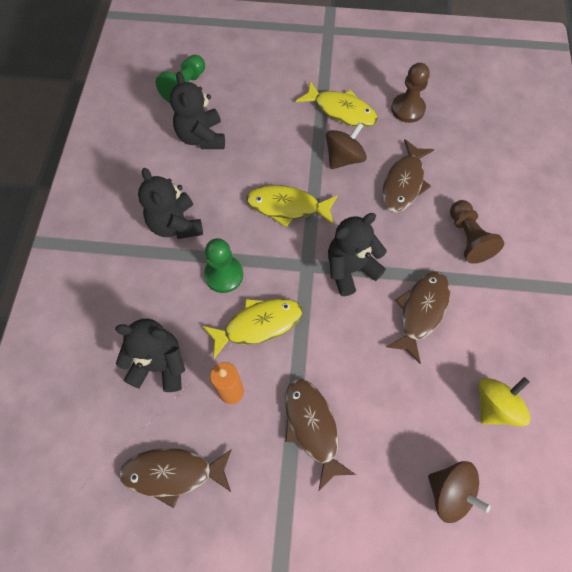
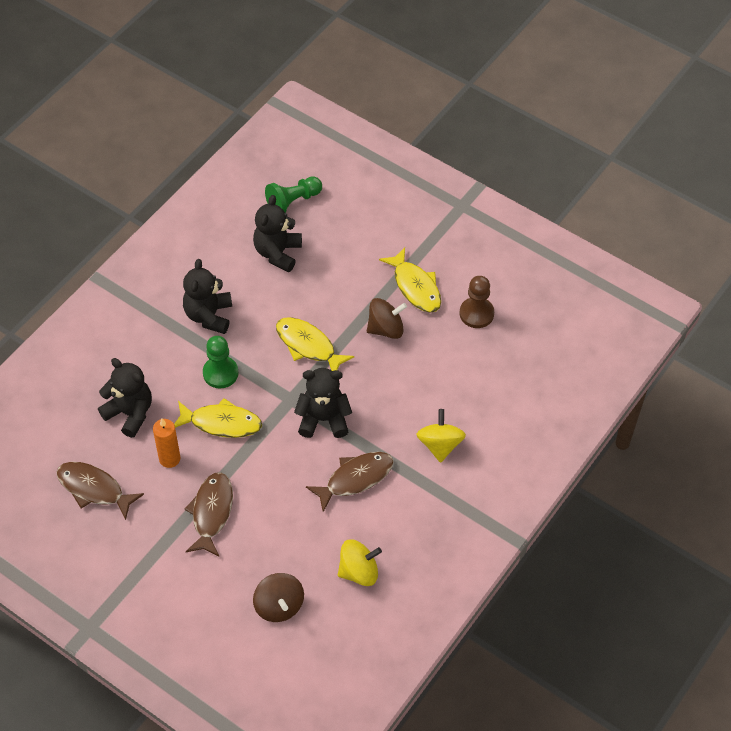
camera: 30 degrees right, 10 degrees down
brown fish [382,139,434,212] -> none
brown pawn [450,200,504,264] -> yellow spinning top [416,409,466,463]

